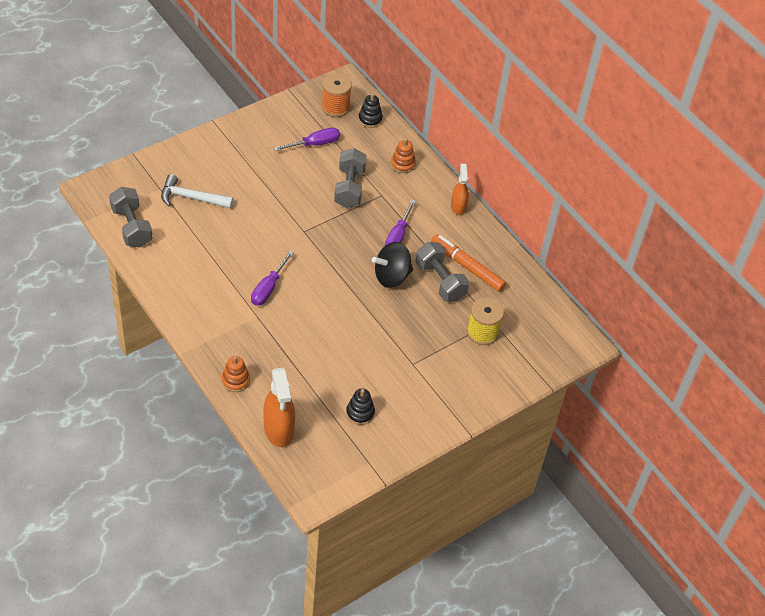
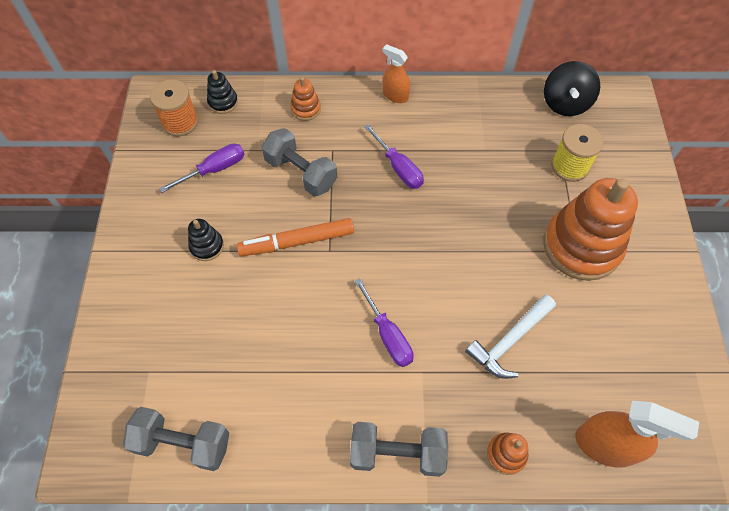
camera: 50 degrees left, 10 degrees up
white hammer [161,174,233,208] -> white hammer moved to [465,295,556,379]
purple screwdriver [274,127,340,151] -> purple screwdriver turned 45 degrees clockwise [159,143,244,193]
black stacking toy [346,389,375,425] -> black stacking toy moved to [188,219,224,261]
black spinning top [372,242,413,288] -> black spinning top moved to [544,61,600,116]
grey dumbbell [415,242,469,302] -> grey dumbbell moved to [350,422,448,477]
orange marker [431,234,506,292] -> orange marker moved to [237,218,354,256]
none -> orange stacking toy [543,178,638,281]

